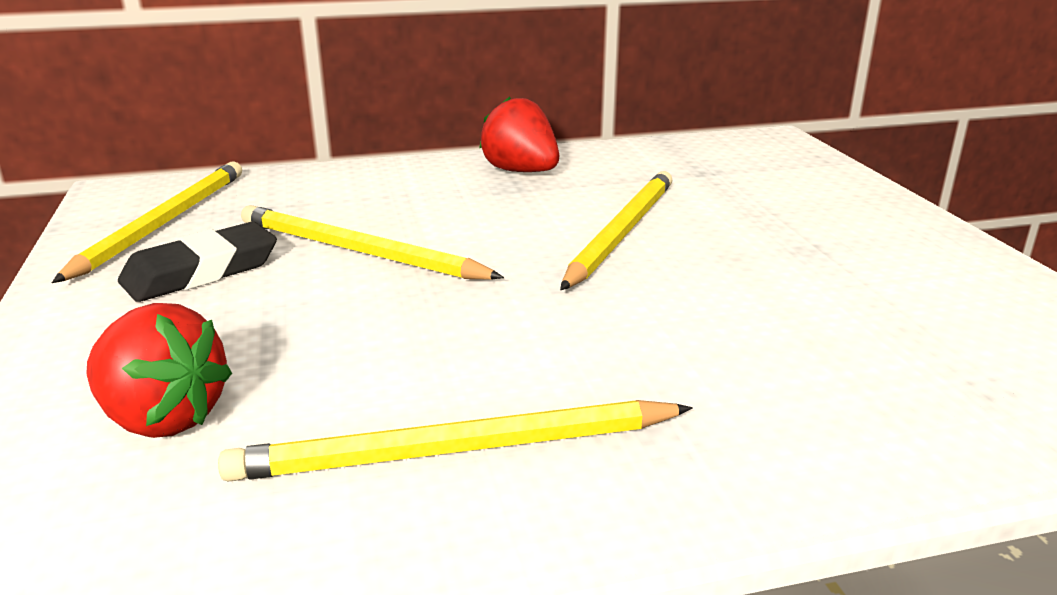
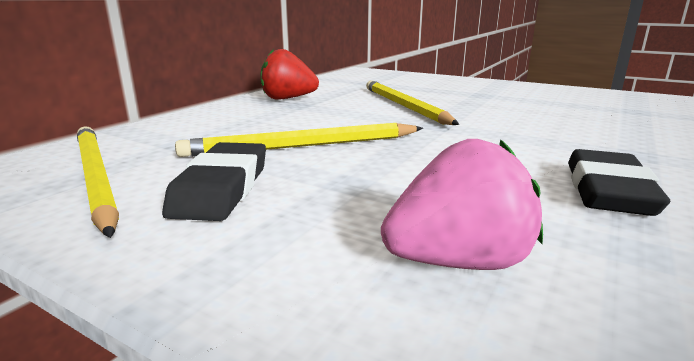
camera: 45 degrees left, 5 degrees down
red strawberry [87,303,232,438] -> pink strawberry [381,139,543,270]
yellow pencil [218,400,693,481] -> black eraser [568,149,670,216]

